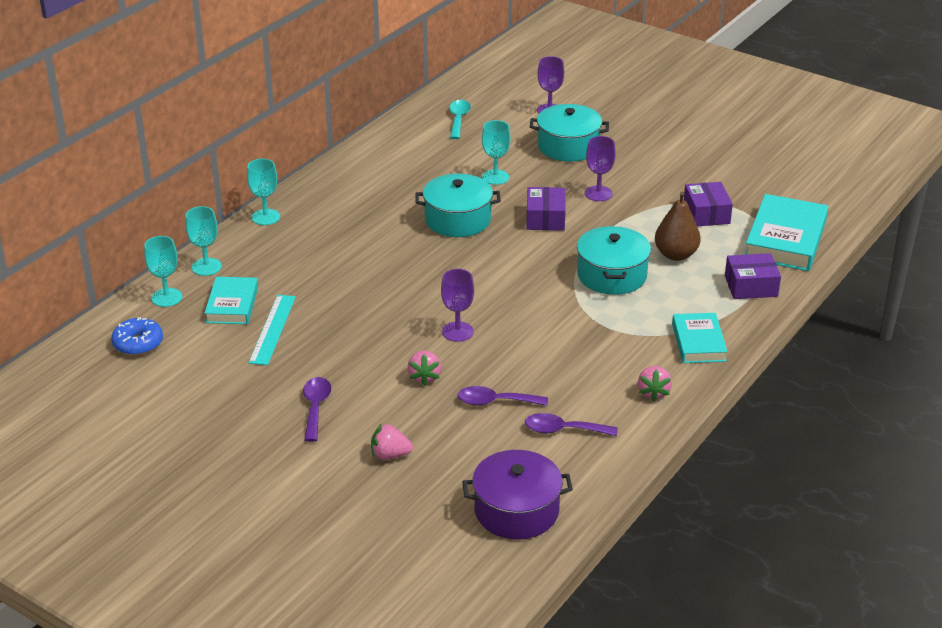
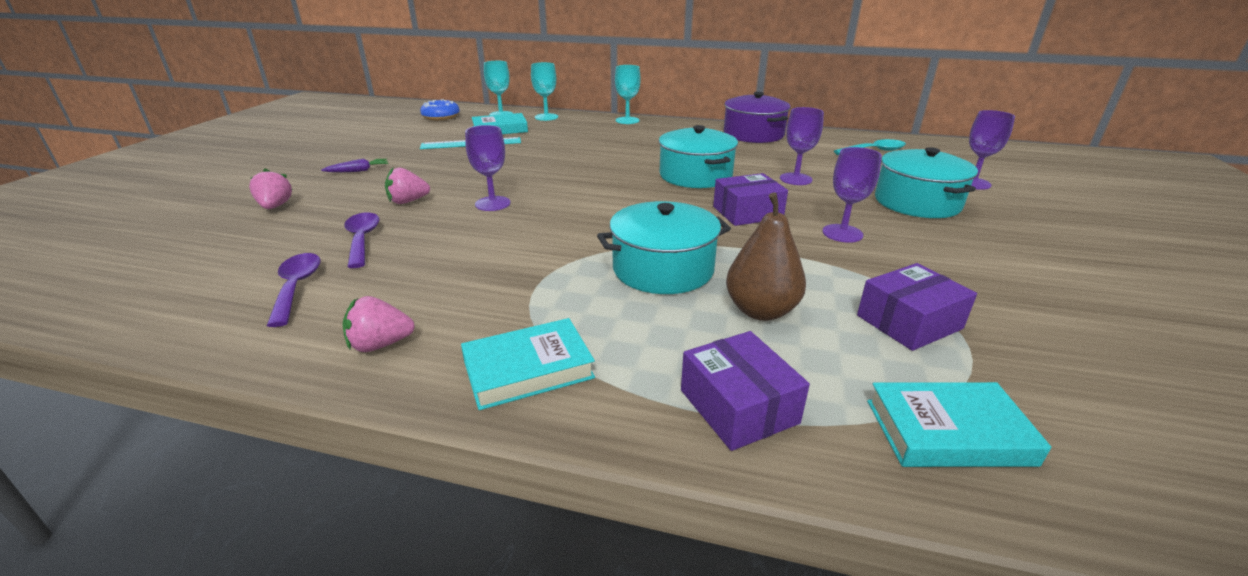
camera: 70 degrees right, 5 degrees down
purple spoon [303,377,331,442] -> purple carrot [321,158,388,172]
purple pot [462,450,573,539] -> purple pot moved to [724,92,791,143]
turquoise goblet [482,120,511,185] -> purple goblet [780,107,824,185]
turquoise book [745,194,828,271] -> turquoise book [867,382,1051,467], size x0.62

